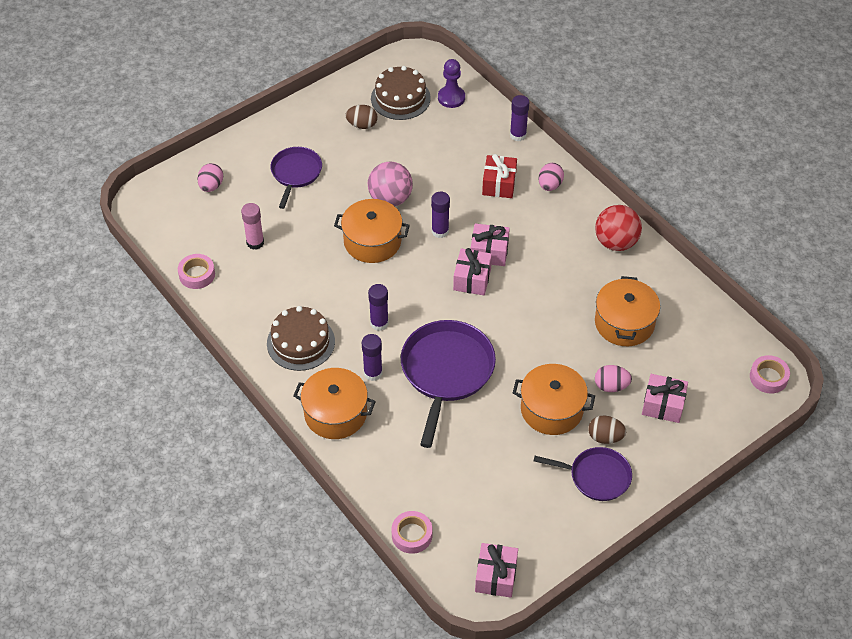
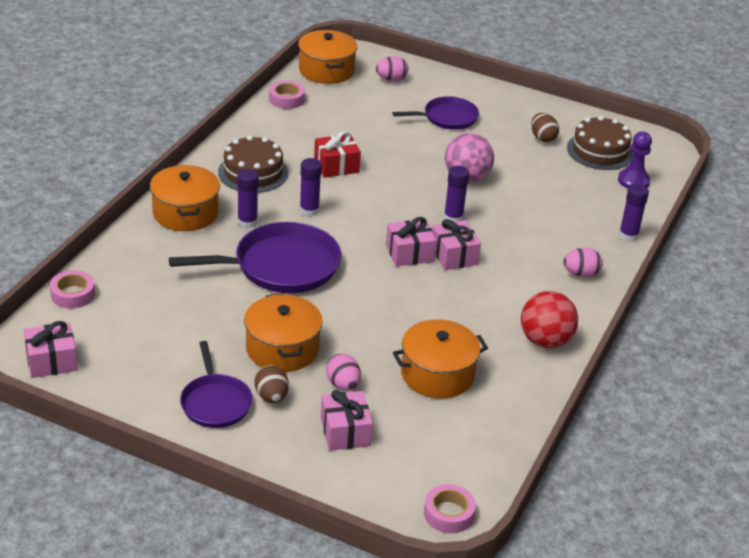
camera: 60 degrees right, 15 degrees down
pink glue stick [241,203,264,250] -> none
orange pot [334,199,410,263] -> orange pot moved to [298,30,357,84]
red gift [482,154,517,198] -> red gift moved to [314,131,361,178]

